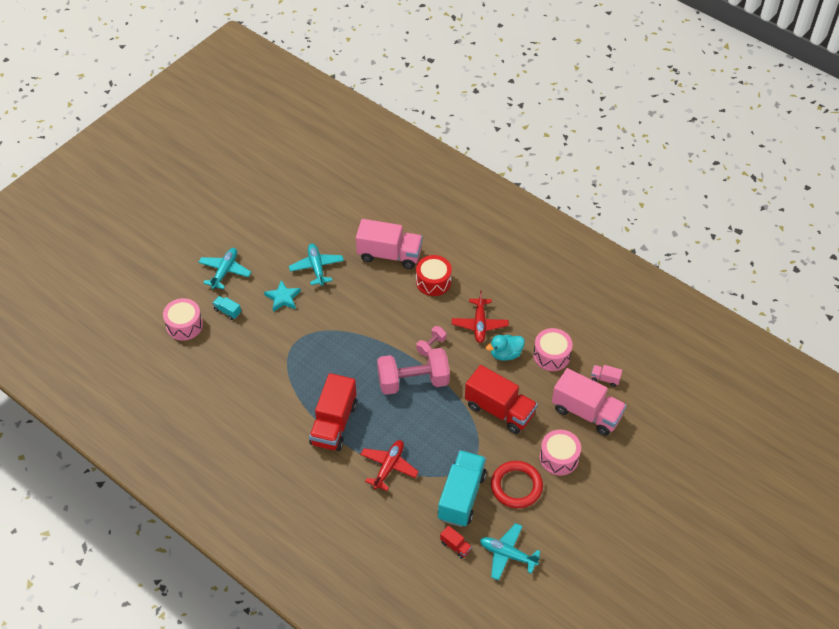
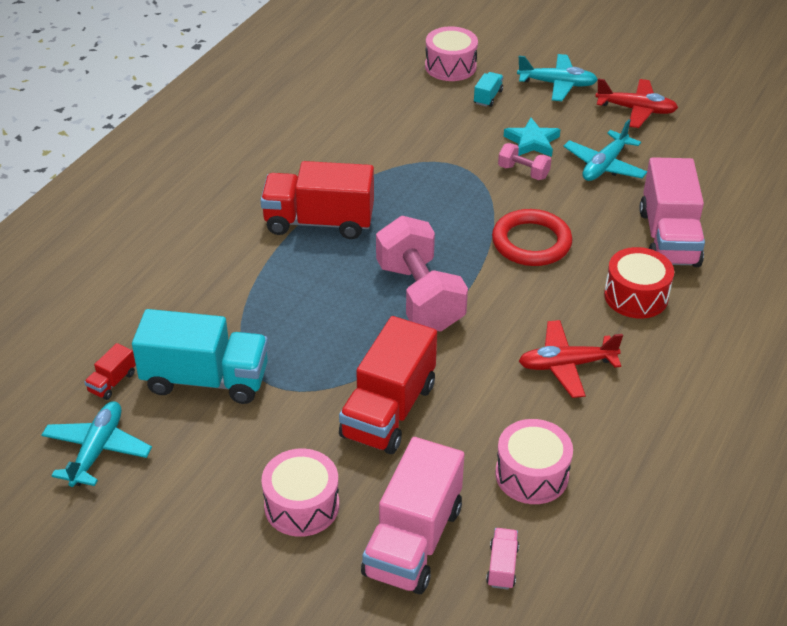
camera: 80 degrees right, 10 degrees down
turquoise plane [289,244,344,286] -> turquoise plane turned 150 degrees clockwise [564,119,647,181]
red plane [360,440,419,491] -> red plane moved to [595,78,678,128]
pink dumbbell [416,326,447,356] -> pink dumbbell moved to [498,143,551,180]
turquoise duck [486,335,525,361] -> none
red ring [491,461,543,508] -> red ring moved to [492,209,572,266]

